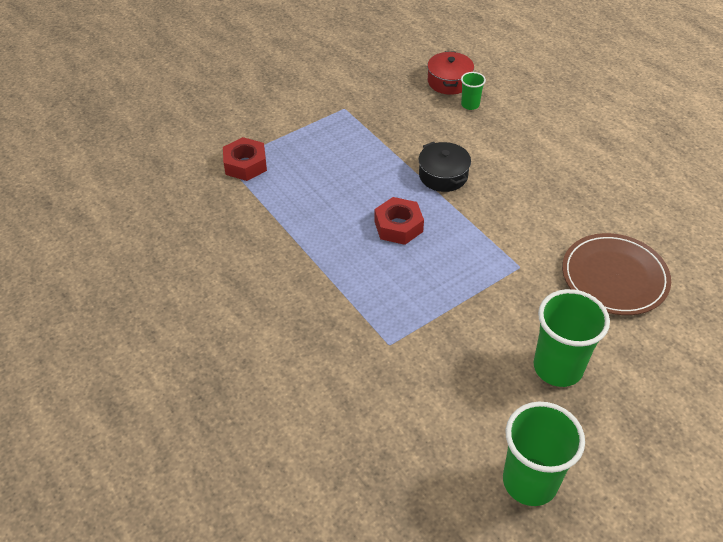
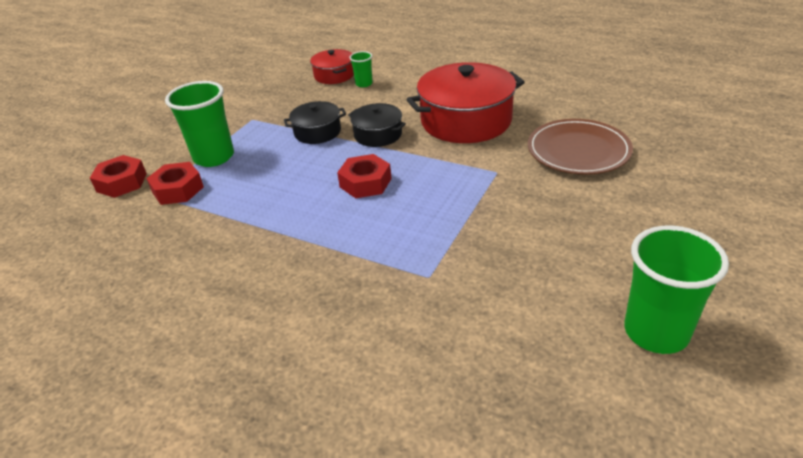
camera: 25 degrees left, 10 degrees down
green cup [533,289,610,387] -> green cup moved to [165,81,234,167]
none -> red nut [90,155,147,198]
none -> black pot [284,101,346,144]
none -> red pot [406,62,525,143]

